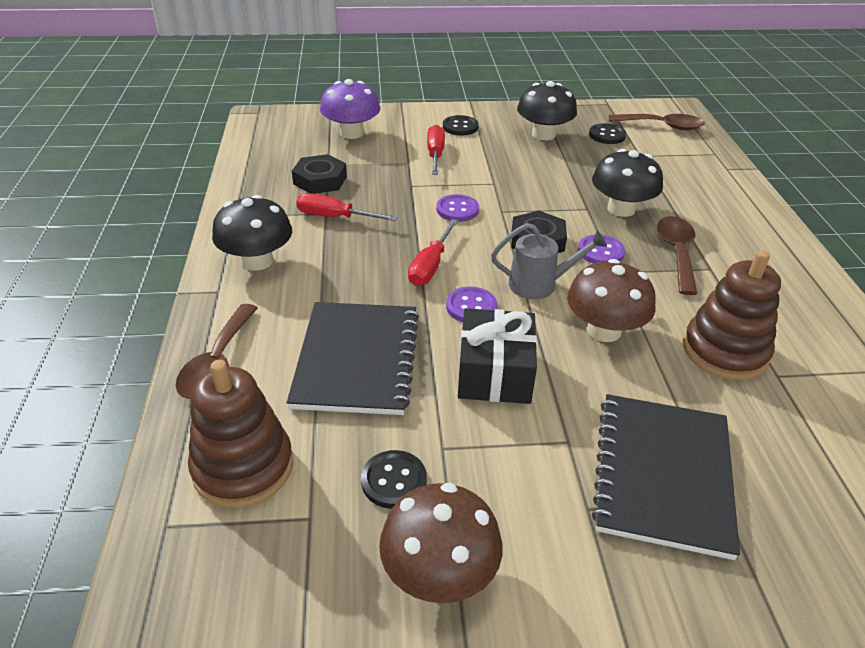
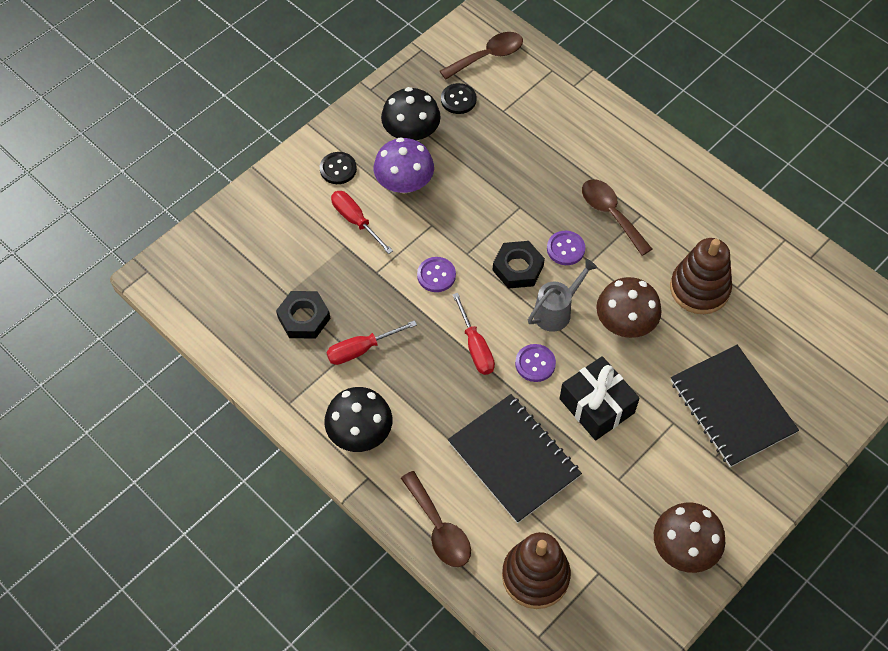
camera: 40 degrees left, 20 degrees up
purple mushroom [320,79,380,139] -> purple mushroom moved to [374,137,434,194]
black button [361,450,427,509] -> none
black mushroom [592,149,663,217] -> none

